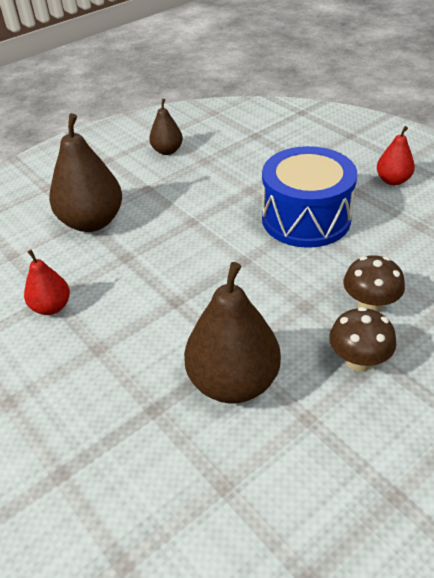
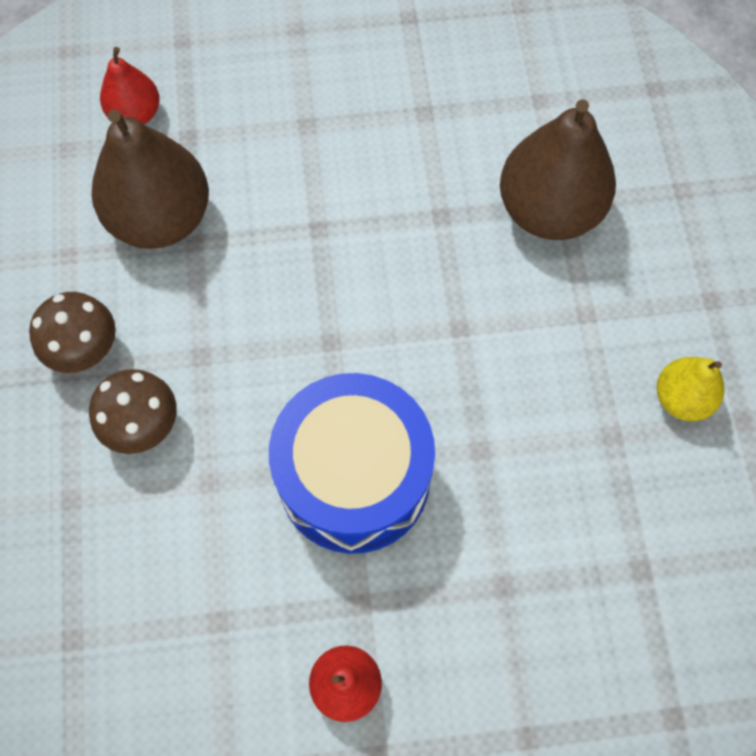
camera: 120 degrees right, 25 degrees up
red pear [24,250,70,315] -> red pear moved to [100,47,160,124]
brown pear [149,99,183,155] -> yellow pear [657,357,725,421]

